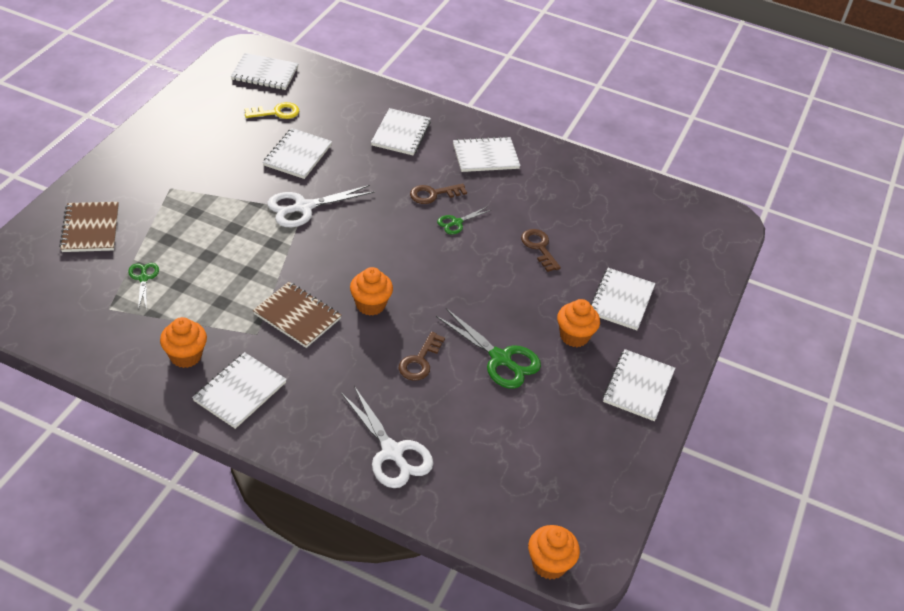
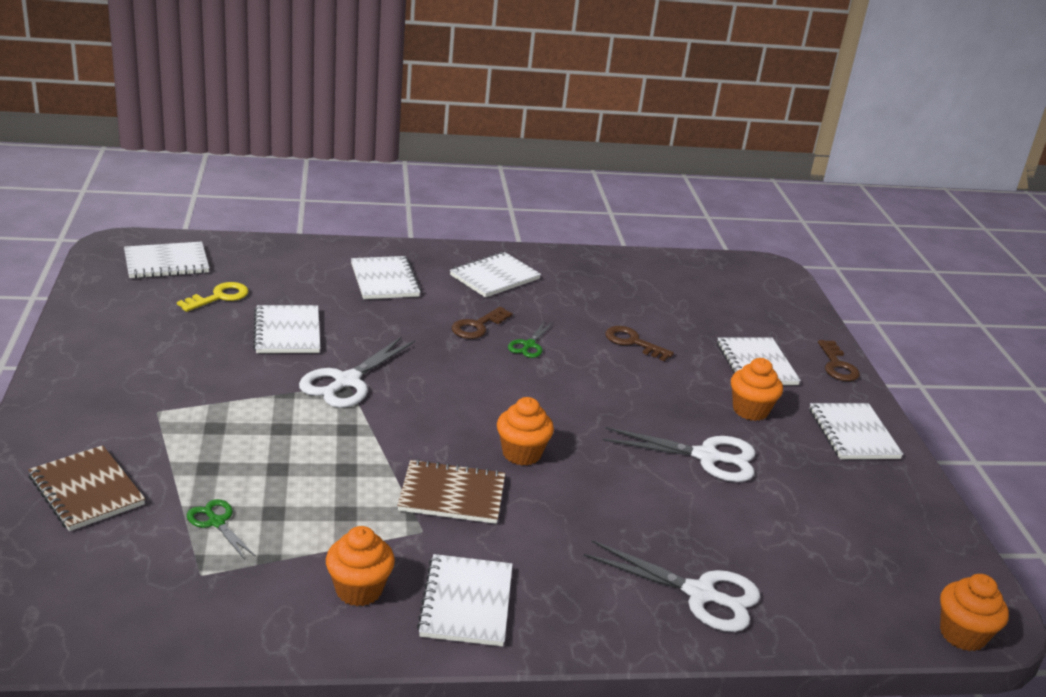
camera: 30 degrees left, 15 degrees down
brown key [399,332,445,381] -> brown key moved to [818,340,860,381]
green scissors [436,308,541,389] -> white scissors [603,427,756,482]

